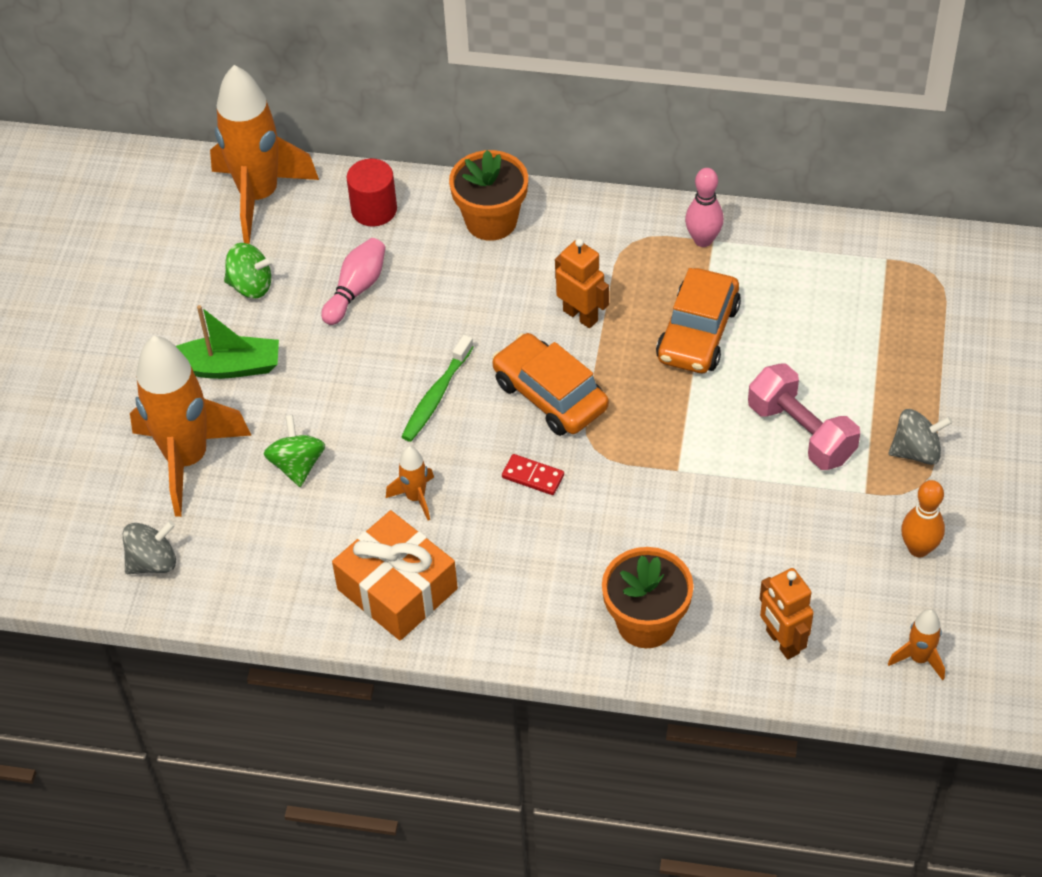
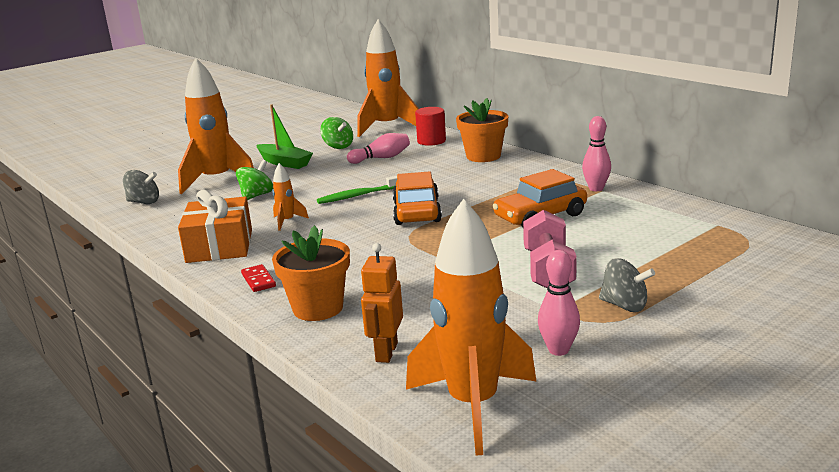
camera: 40 degrees right, 30 degrees down
red domino [502,454,564,495] -> red domino moved to [241,264,276,292]
orange robot [555,238,609,328] -> none
orange rocket [888,609,945,680] -> orange rocket [406,199,536,455], size x2.28
orange bowling pin [901,480,945,557] -> pink bowling pin [538,250,580,356]

